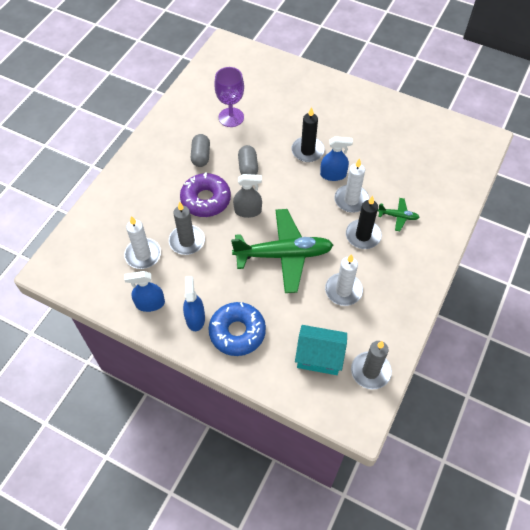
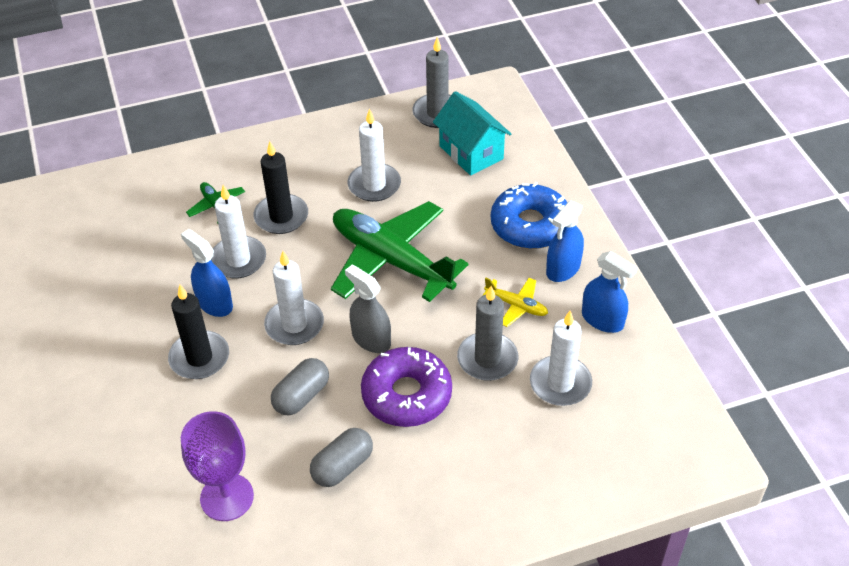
camera: 135 degrees left, 10 degrees down
none -> white candle [264,251,324,345]
none -> yellow plane [482,278,548,327]

